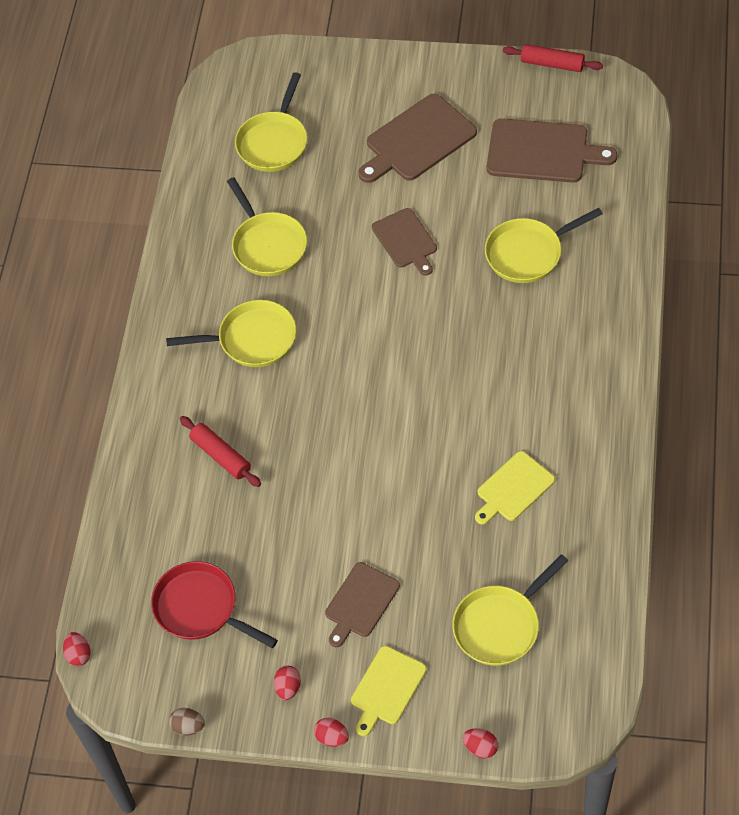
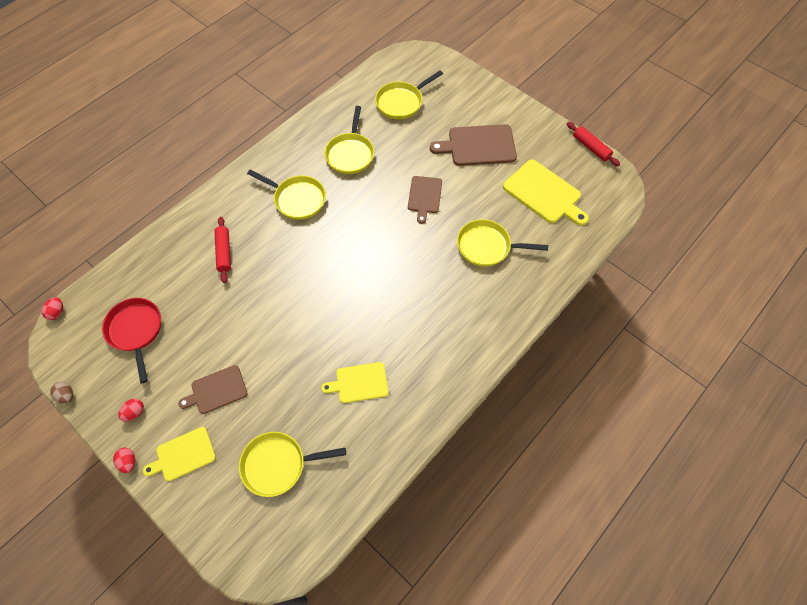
camera: 30 degrees right, 5 degrees up
red egg [463,728,498,758] -> none
brown cutting board [487,118,617,183] -> yellow cutting board [503,160,589,226]

